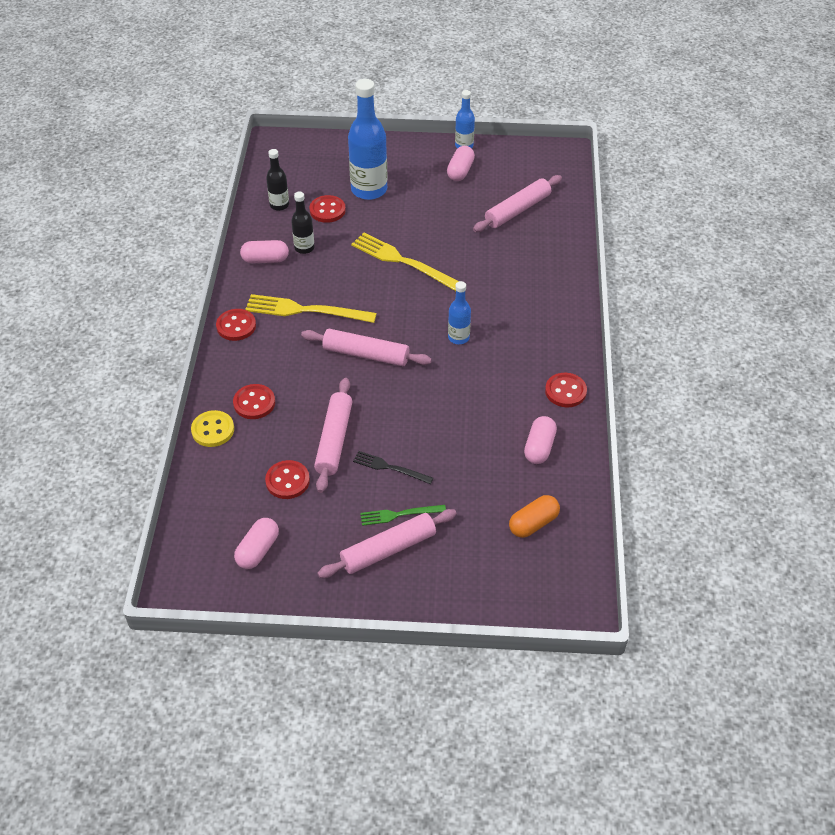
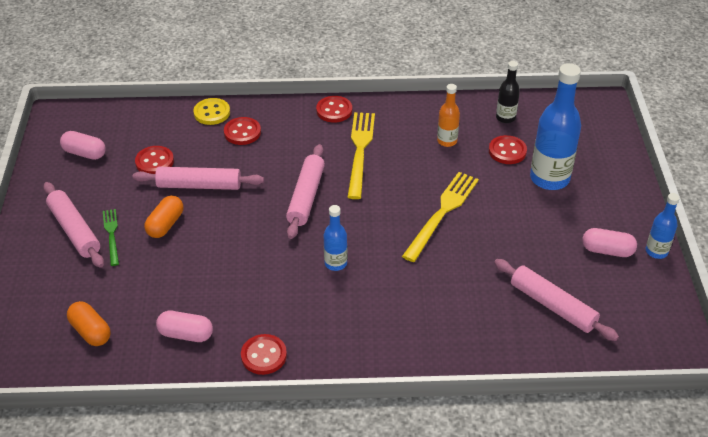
camera: 85 degrees right, 5 degrees down
pink capsule [240,240,289,263] -> none
black bottle [291,191,314,254] -> orange bottle [437,84,460,147]
black fork [353,451,433,484] -> orange capsule [144,195,184,238]

